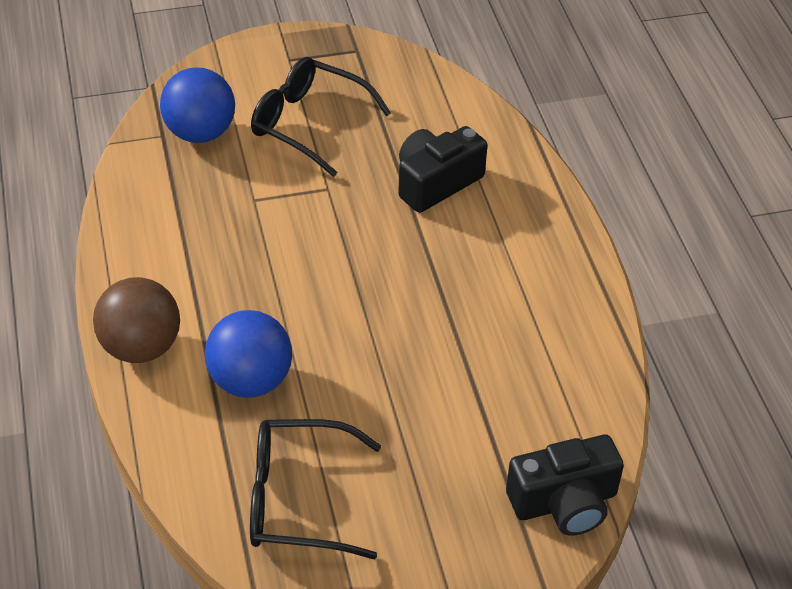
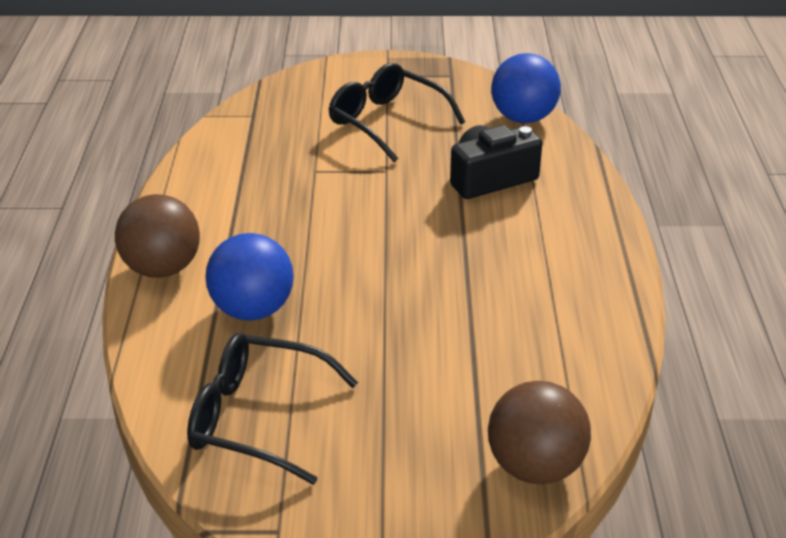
camera: 15 degrees right, 10 degrees down
blue ball [160,68,235,143] -> blue ball moved to [491,53,561,123]
black camera [506,435,624,536] -> brown ball [488,381,591,484]

